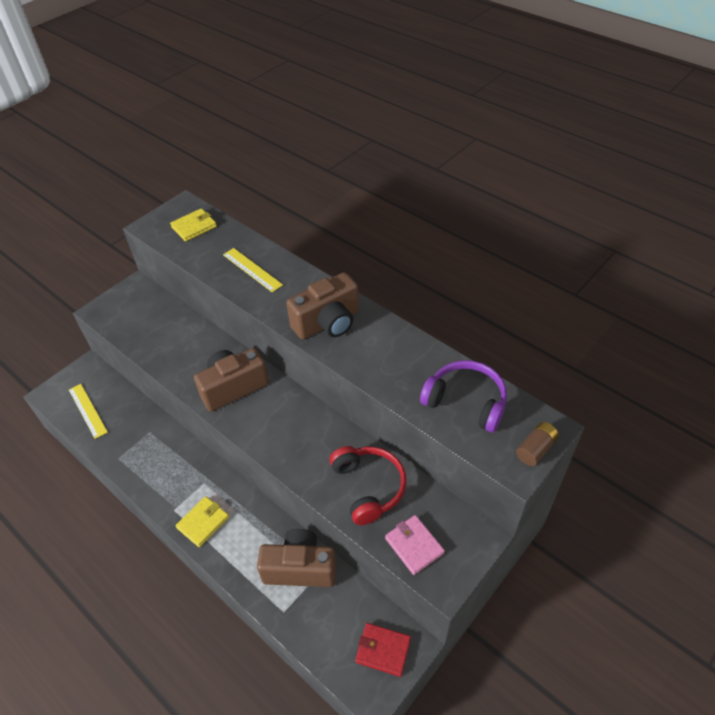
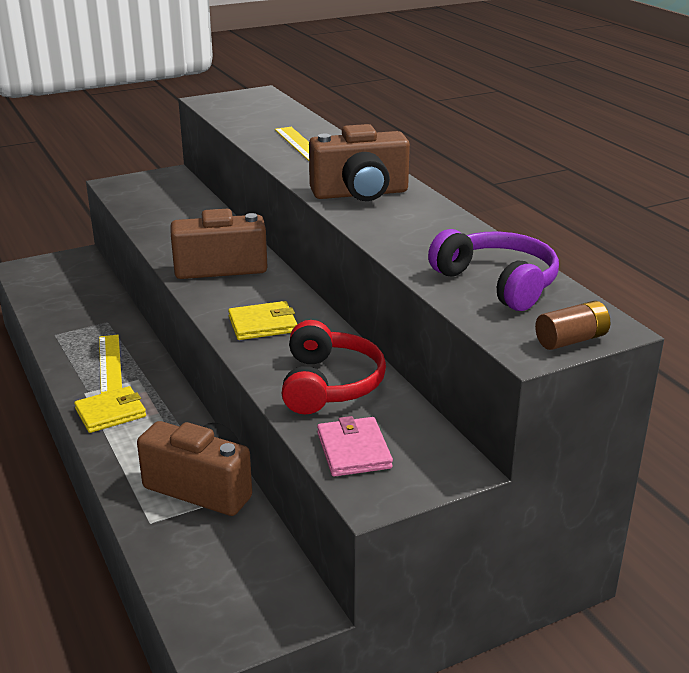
camera: 20 degrees right, 20 degrees down
yellow ruler [69,384,108,439] -> yellow ruler moved to [99,335,122,394]
yellow wallet [170,208,217,242] -> yellow wallet moved to [228,301,297,340]
red wallet [355,623,411,677] -> none

